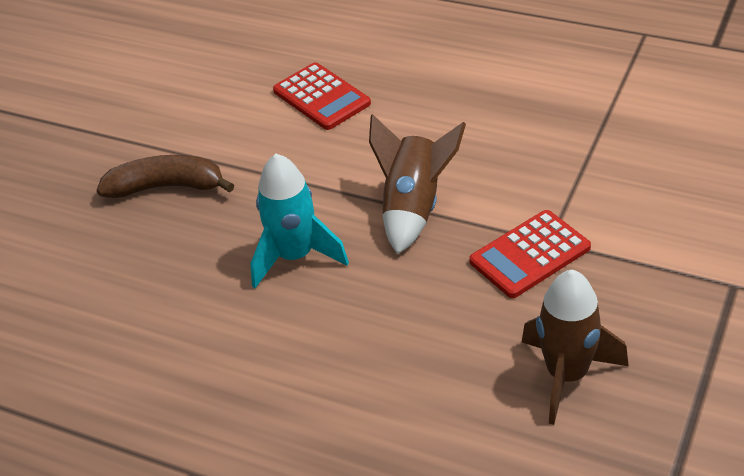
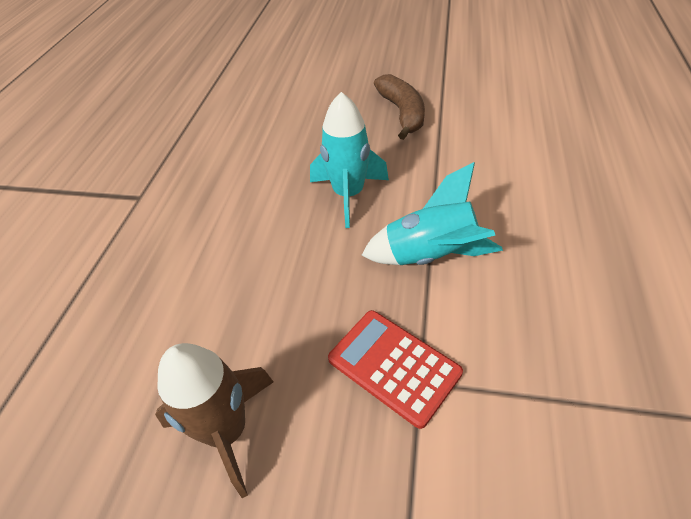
camera: 75 degrees right, 5 degrees up
red calculator [273,63,371,130] -> none
brown rocket [369,114,466,255] -> turquoise rocket [362,162,503,265]

